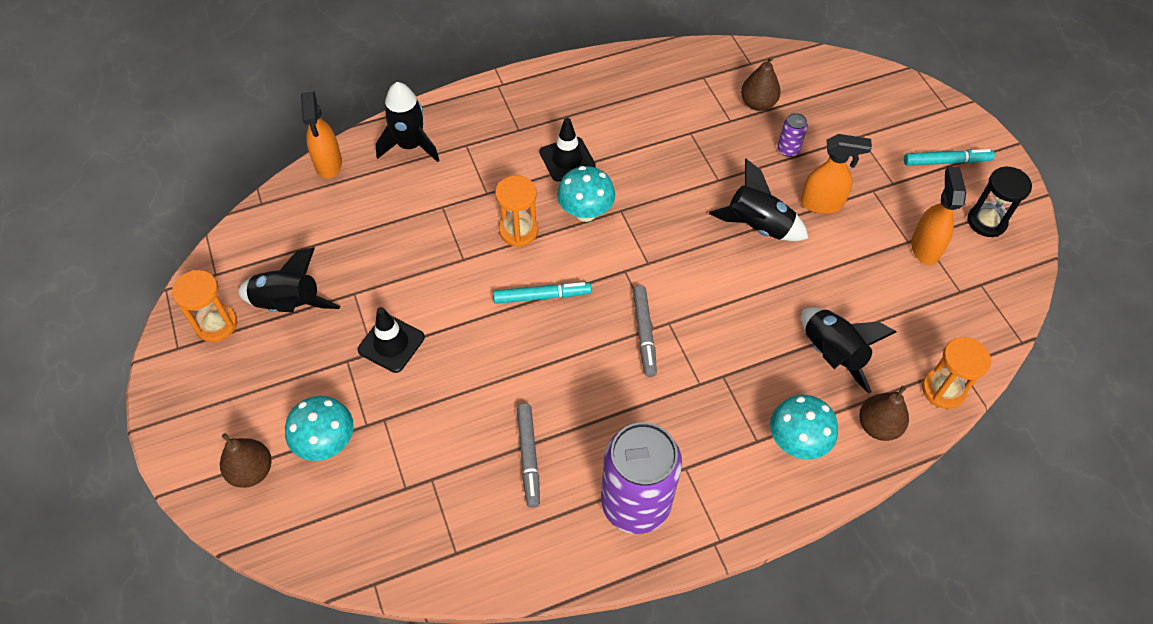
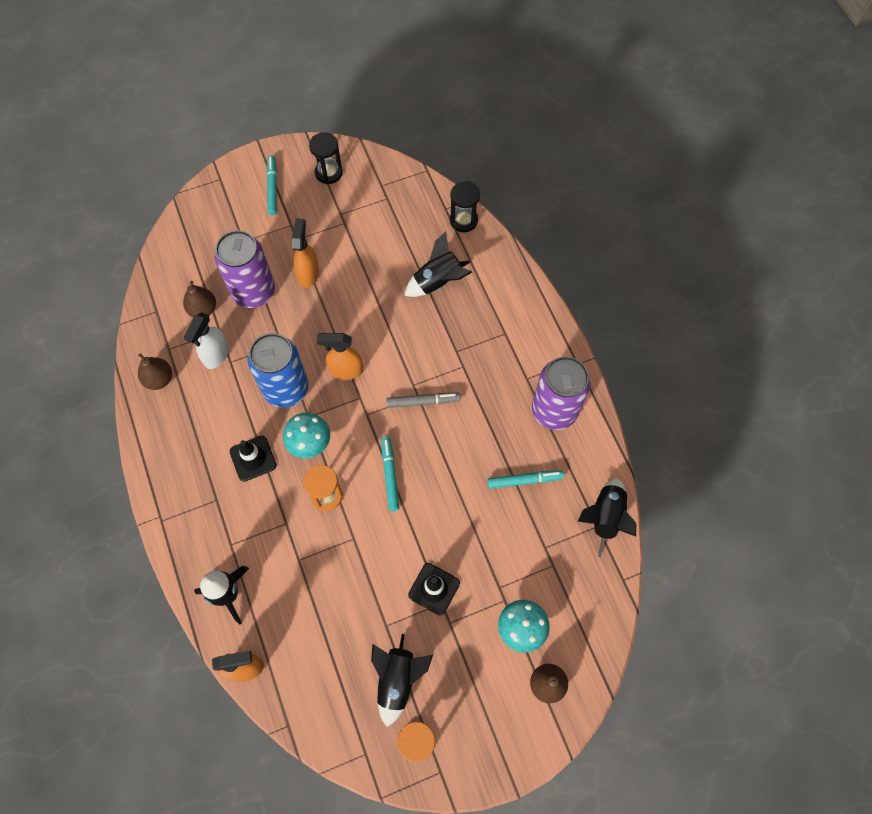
camera: 90 degrees left, 10 degrees up
grey marker [517,403,540,508] -> turquoise marker [487,470,564,489]
black rocket [709,159,808,241] -> black rocket moved to [578,478,636,557]
turquoise mushroom [770,395,838,459] -> none
purple can [777,113,808,157] -> purple can [214,230,275,308], size x2.43
brown pear [859,386,909,441] -> brown pear moved to [138,353,172,390]
orange spray bottle [911,166,966,265] -> orange spray bottle moved to [317,333,363,380]
orange hourglass [922,337,992,409] -> black hourglass [450,181,480,232]
none -> white spray bottle [184,312,229,369]
none -> blue can [248,333,308,408]

